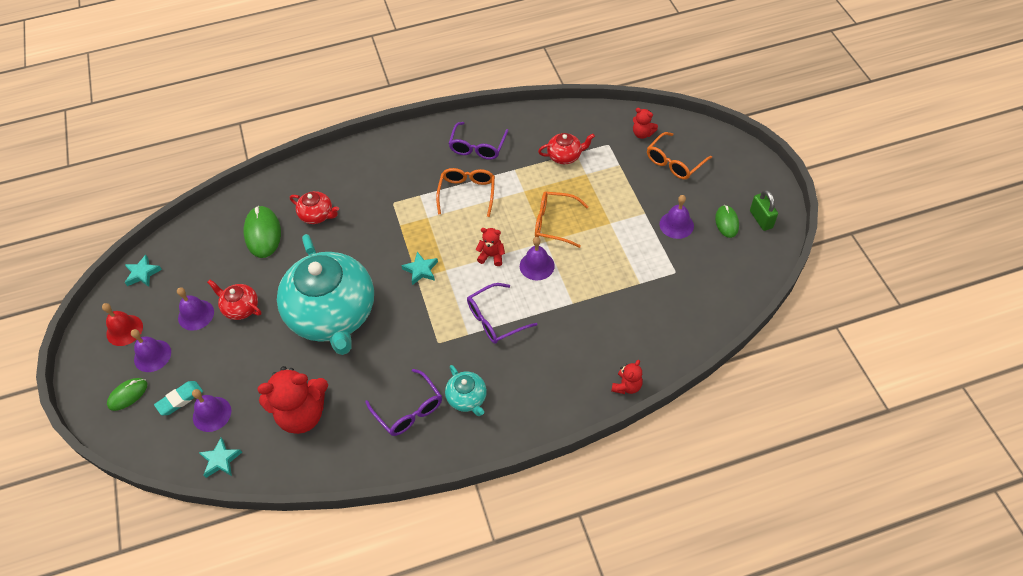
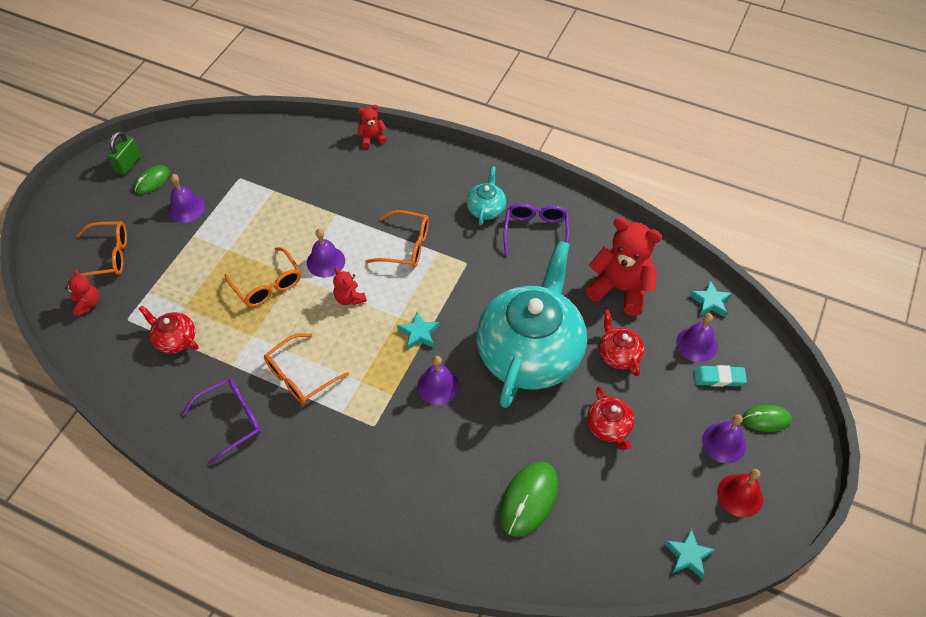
camera: 140 degrees left, 0 degrees up
purple bell [177,287,214,331] -> purple bell moved to [417,356,459,405]
red teapot [290,191,339,224] -> red teapot moved to [599,309,644,376]
purple glasses [467,283,537,344] -> orange glasses [365,210,429,268]

